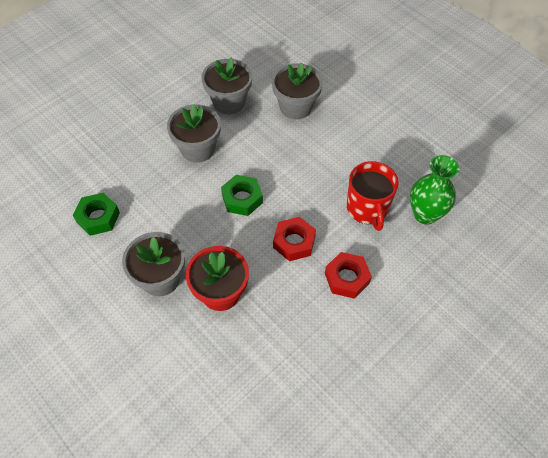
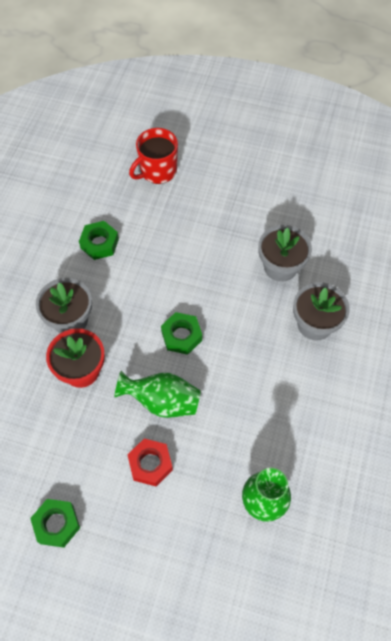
camera: 60 degrees right, 5 degrees up
grey flower pot [167,104,221,163] -> none
red nut [273,217,316,261] -> green vase [114,371,201,418]
red mug [347,161,399,231] -> red mug moved to [129,128,178,184]
none -> green nut [30,499,80,548]

